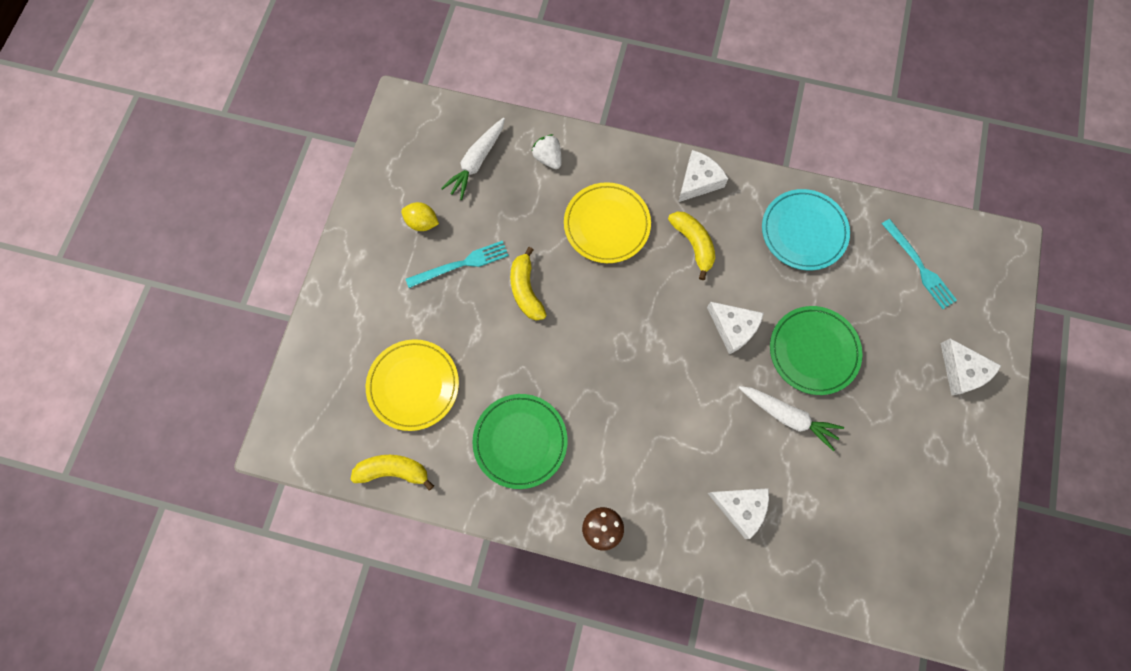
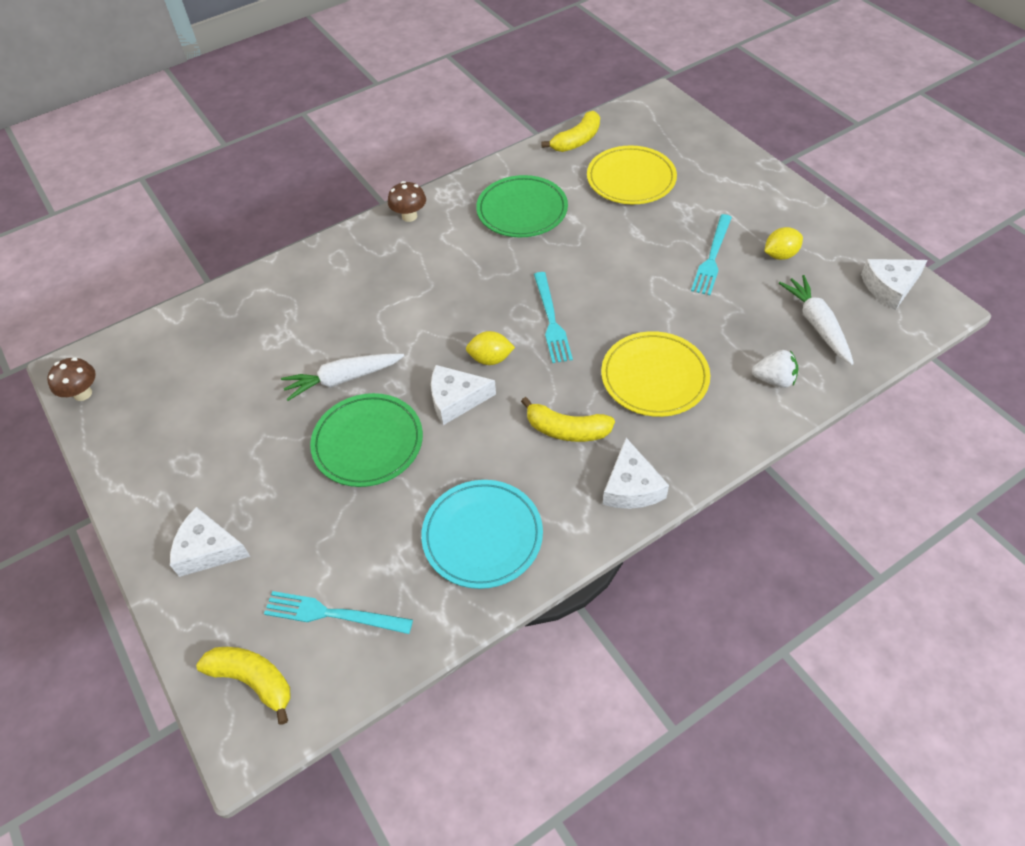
camera: 135 degrees right, 20 degrees down
yellow banana [510,247,546,320] -> yellow banana moved to [196,647,291,725]
white cheese [708,488,769,539] -> white cheese moved to [861,259,928,310]
none -> brown mushroom [47,358,96,401]
none -> yellow lemon [466,331,515,365]
none -> turquoise fork [534,272,573,363]

